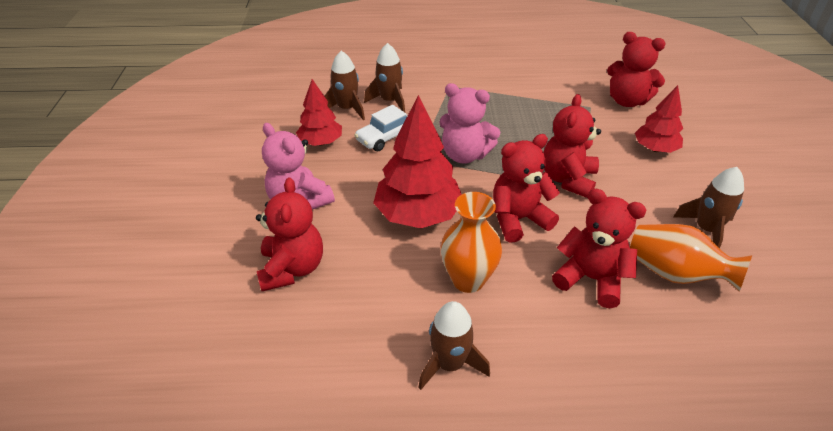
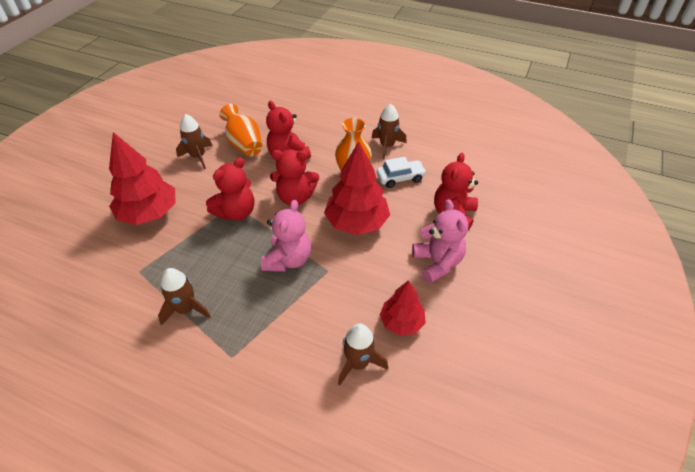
camera: 155 degrees left, 5 degrees up
white car [354,105,408,151] -> white car moved to [377,157,426,188]
brown rocket [364,43,405,112] -> brown rocket moved to [158,268,211,326]
pink teddy bear [439,83,500,164] -> pink teddy bear turned 60 degrees clockwise [261,200,311,272]
red teddy bear [607,32,666,107] -> none
red tree [635,85,683,153] -> red tree [109,132,175,225], size x1.67

